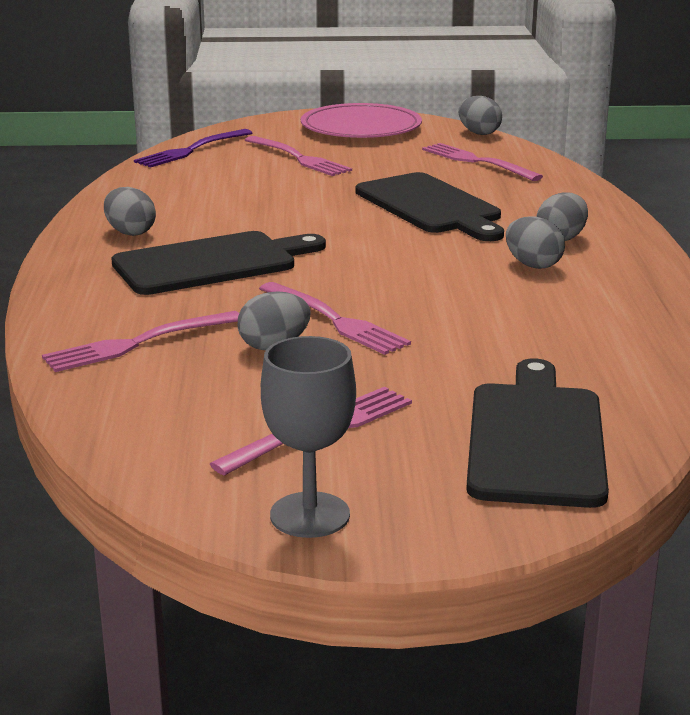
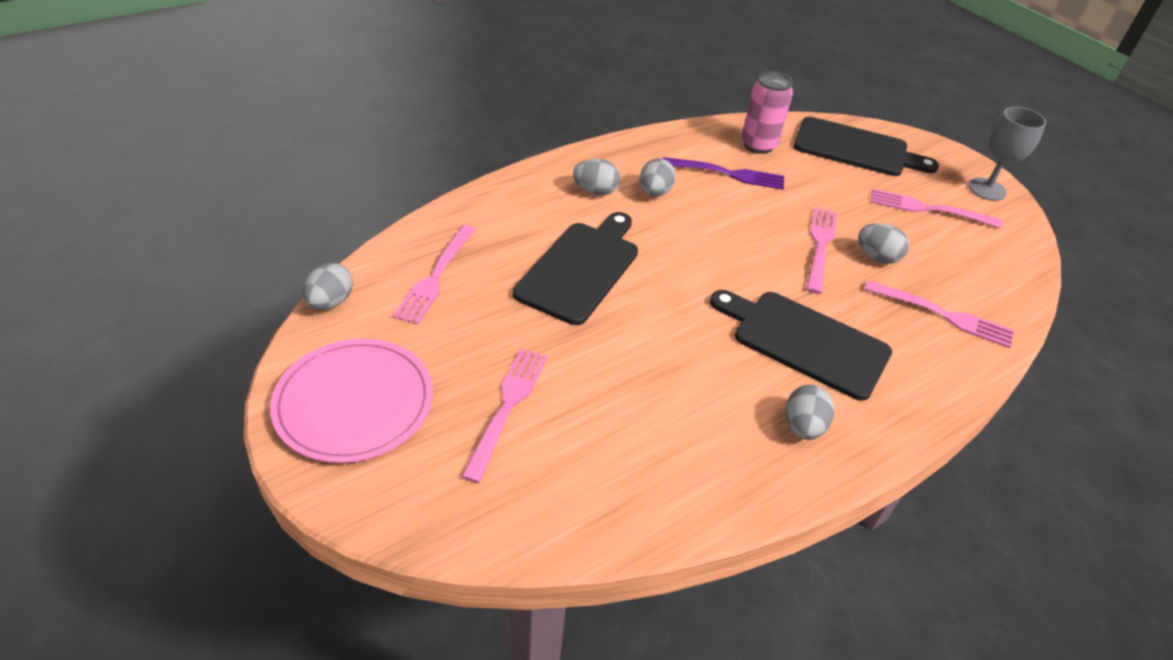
camera: 125 degrees left, 20 degrees up
purple fork [134,129,252,168] -> purple fork moved to [663,157,784,190]
black cutting board [466,358,609,508] -> black cutting board turned 135 degrees counterclockwise [794,117,939,176]
none -> pink can [741,71,793,154]

